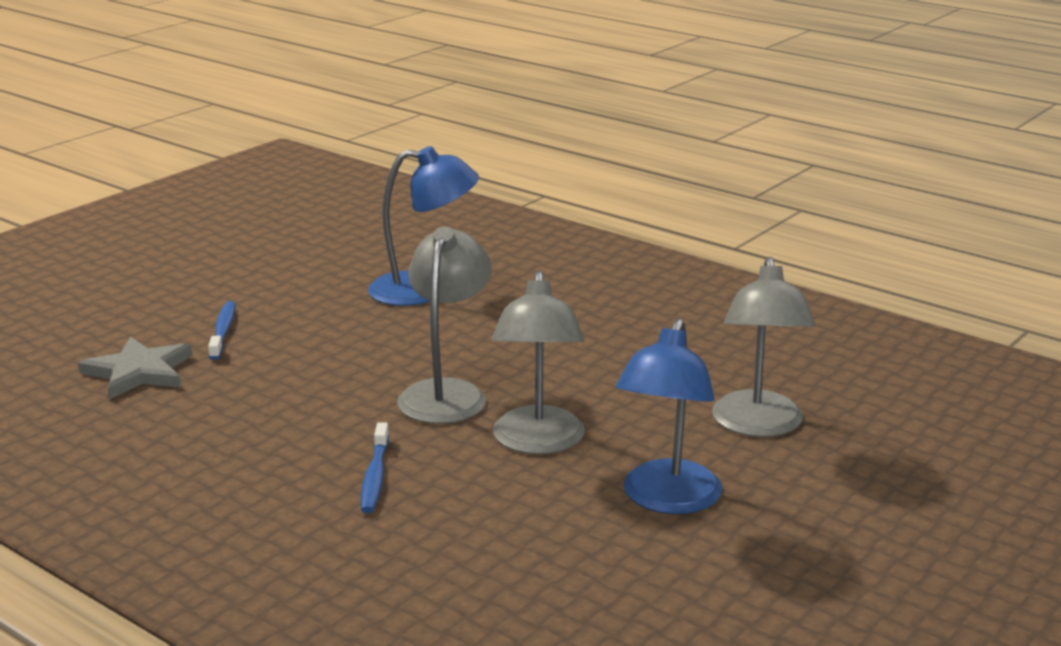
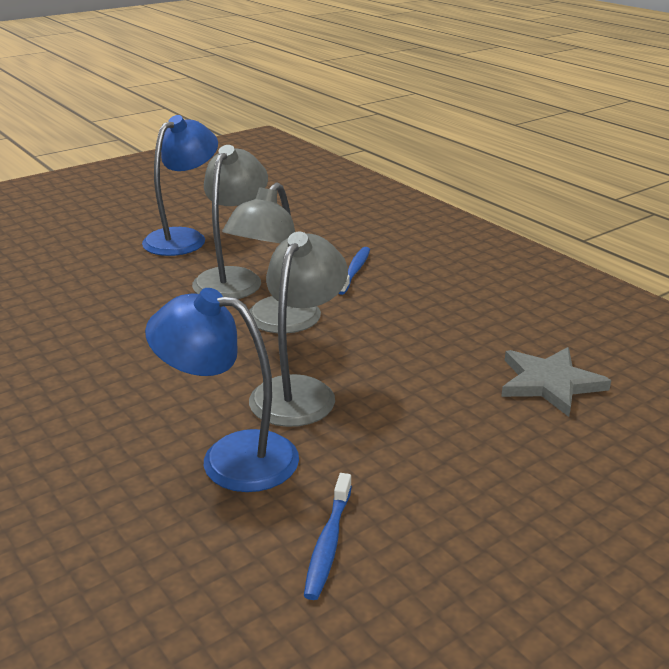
camera: 165 degrees left, 5 degrees up
blue toothbrush [208,301,235,360] -> blue toothbrush moved to [304,473,352,600]
grey lamp [712,257,815,437] -> grey lamp moved to [249,232,348,427]

